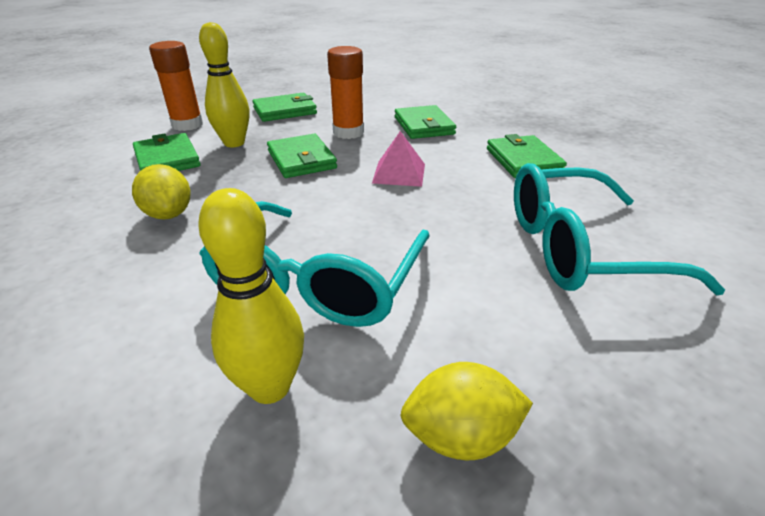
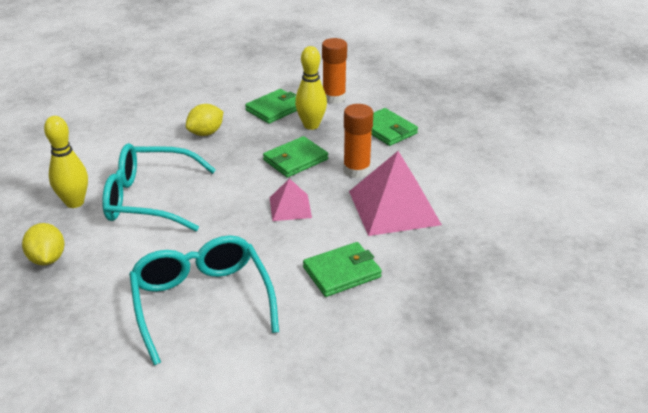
camera: 75 degrees right, 0 degrees up
green wallet [395,105,456,139] -> pink pyramid [349,151,442,236]

